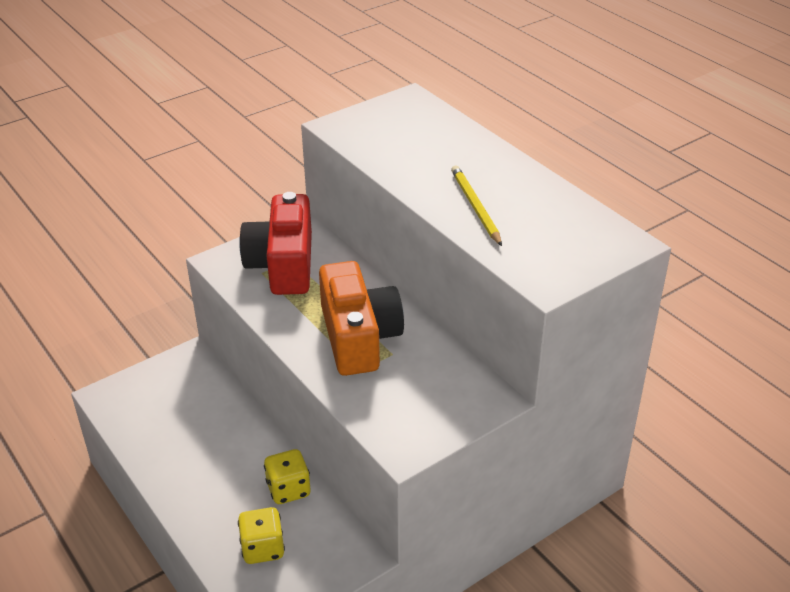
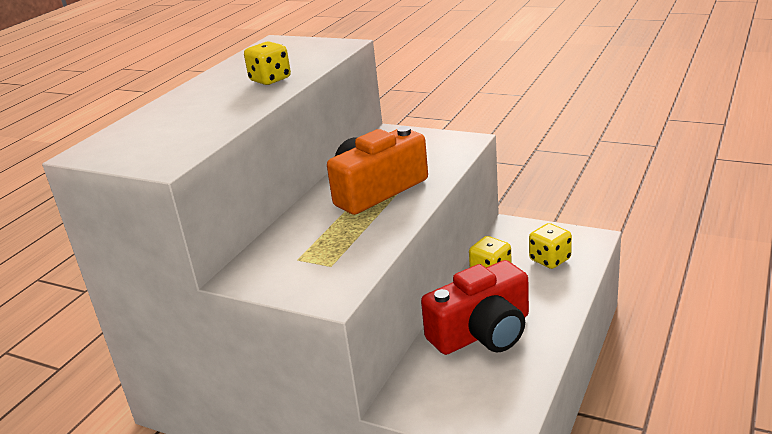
camera: 115 degrees left, 10 degrees down
red camera [239,192,312,295] -> red camera moved to [421,260,529,355]
yellow pencil [451,166,502,246] -> yellow dice [244,42,291,85]

